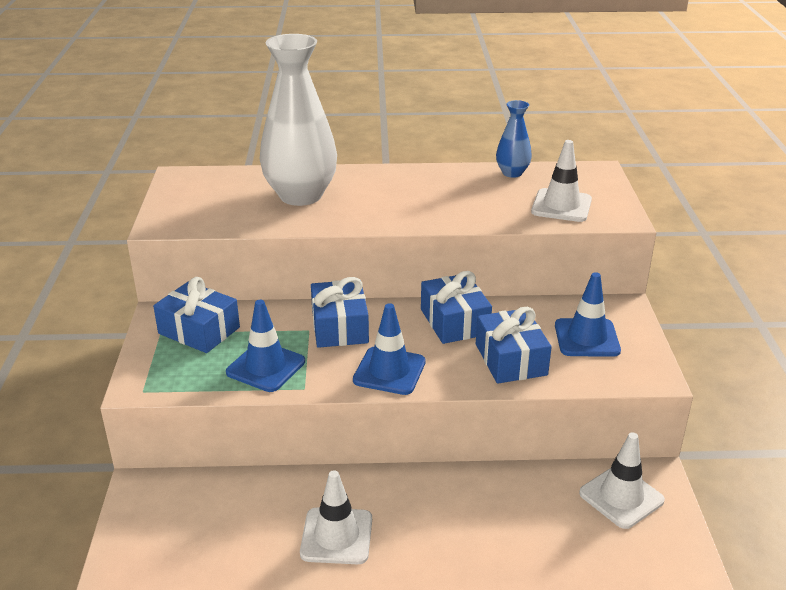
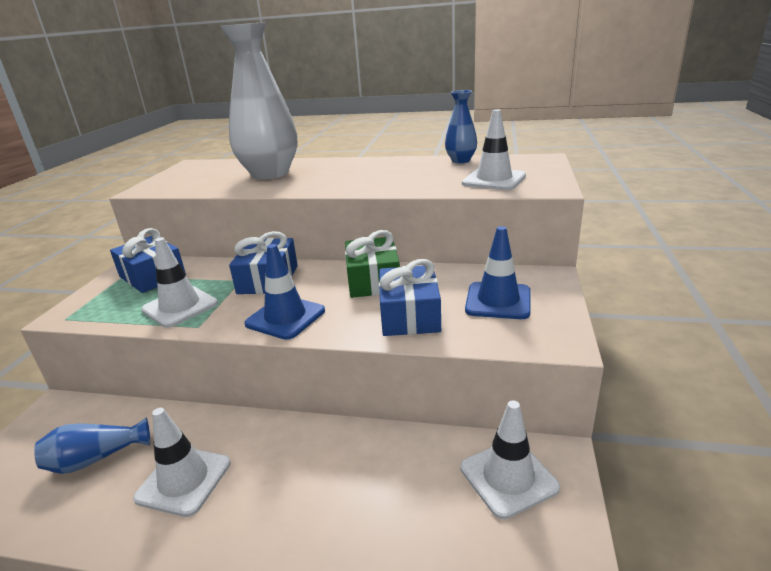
camera: 15 degrees right, 5 degrees down
blue traffic cone [226,300,305,392] -> white traffic cone [141,237,218,328]
blue gift [421,271,492,344] -> green gift [345,230,400,298]
none -> blue vase [34,417,150,474]

